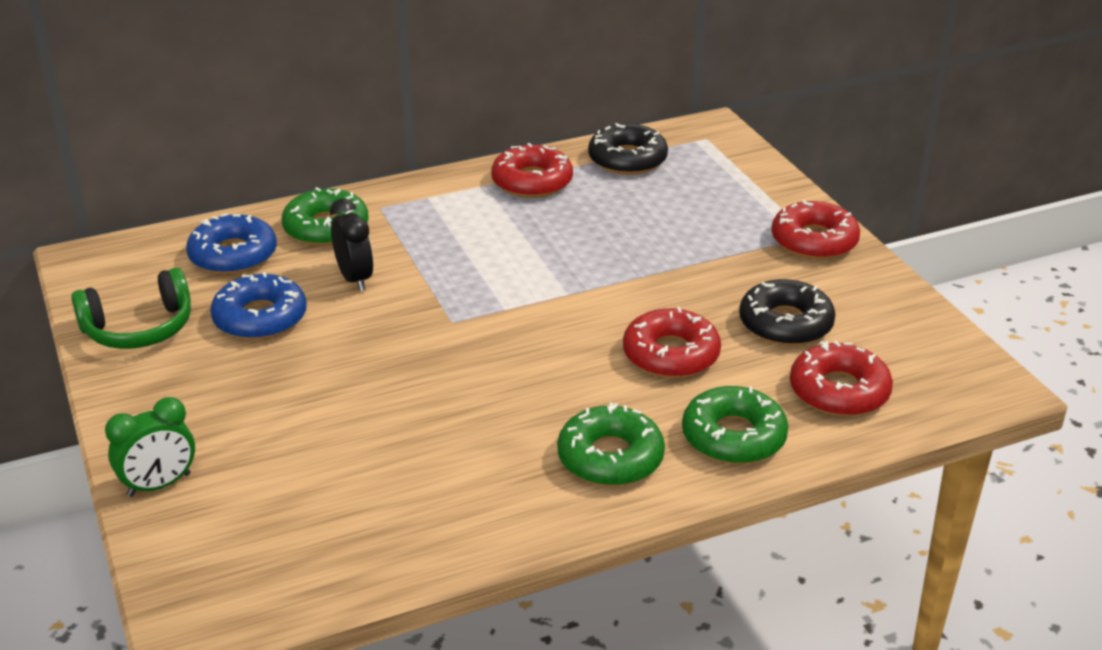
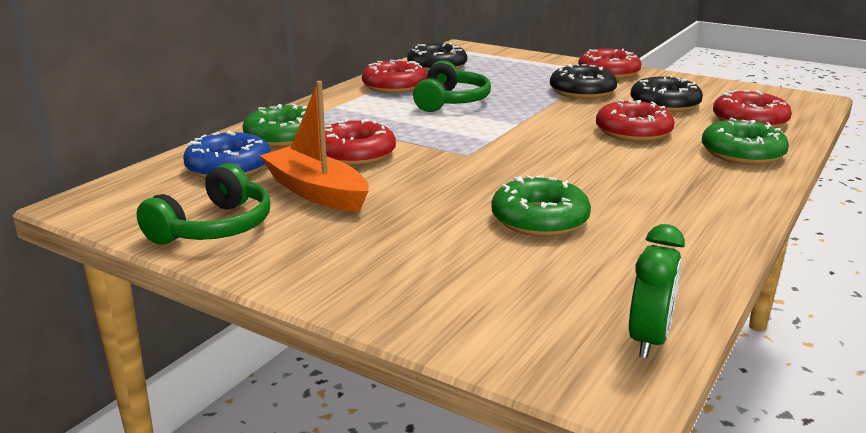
camera: 35 degrees left, 10 degrees down
green clock [105,397,195,497] -> green clock moved to [629,224,685,358]
blue donut [210,272,307,340] -> orange boat [260,81,369,212]
black clock [330,198,373,291] -> red donut [325,119,396,166]
green donut [557,402,665,486] -> green donut moved to [491,175,591,236]
none -> green headphones [413,61,491,112]
none -> black donut [550,64,617,99]

